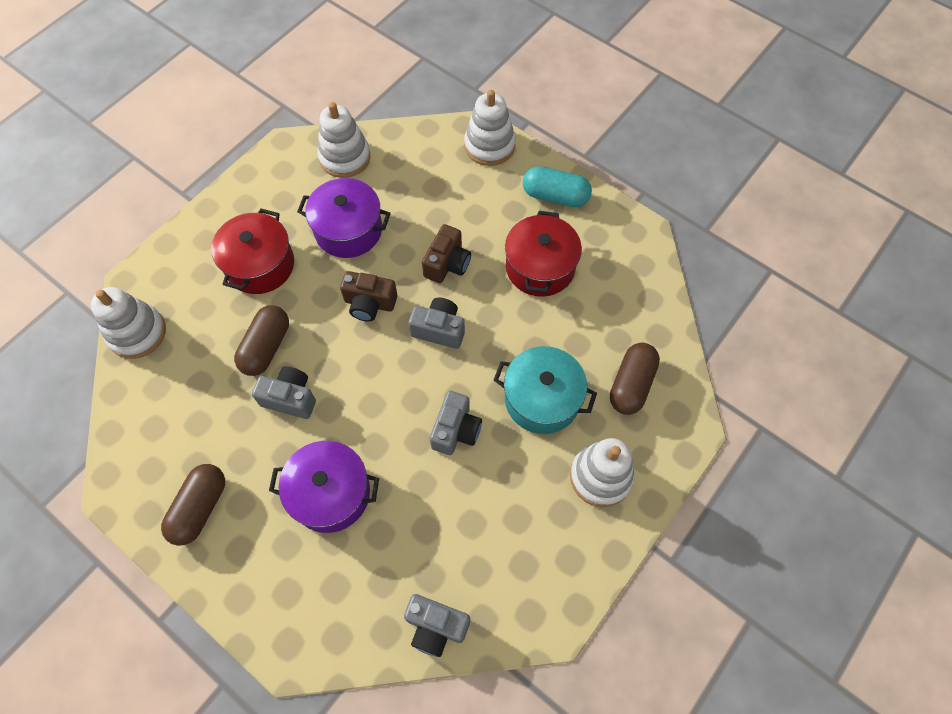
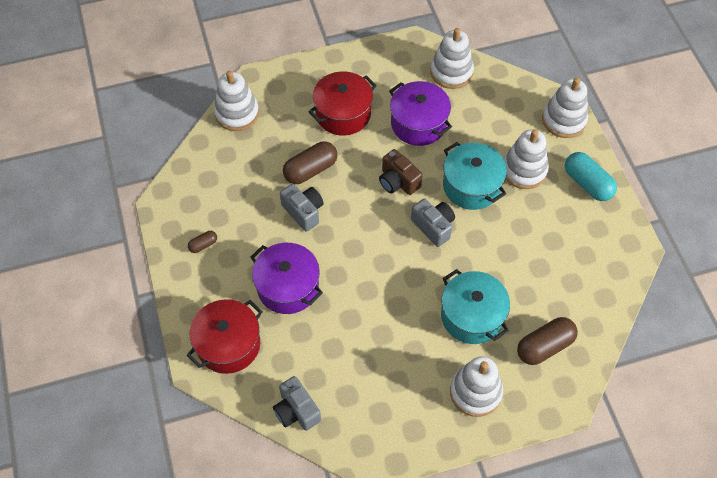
camera: 35 degrees right, 5 degrees down
brown capsule [161,464,225,546] -> brown capsule [188,231,217,253], size x0.50
brown camera [422,224,471,283] -> turquoise pot [443,142,507,210]
grey camera [430,391,482,455] -> none
red pot [505,211,582,297] -> red pot moved to [187,299,263,374]
none -> white stacking toy [504,129,549,189]

